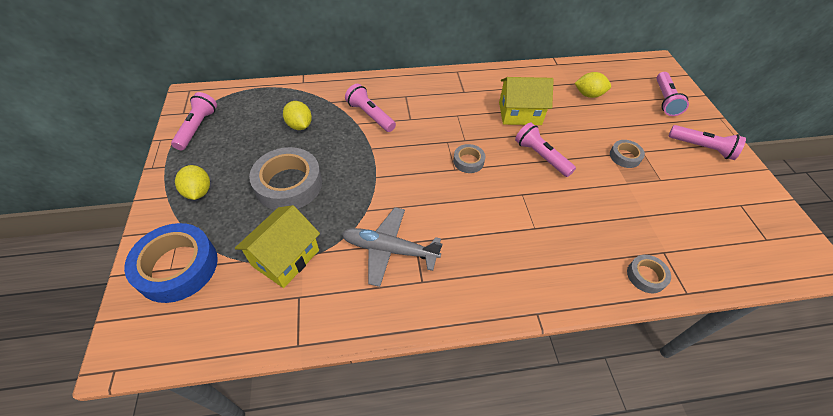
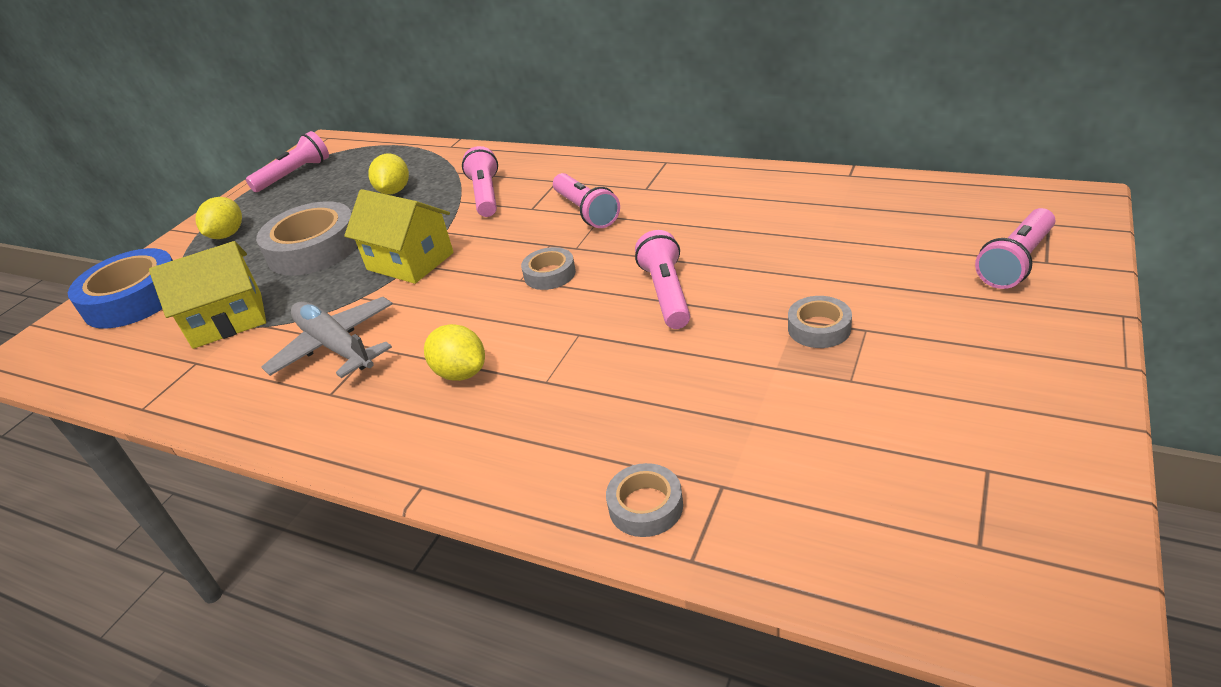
camera: 40 degrees right, 15 degrees down
yellow house [499,77,554,125] -> yellow house moved to [344,189,454,284]
yellow lemon [575,72,611,98] -> yellow lemon moved to [424,324,485,381]
pink flashlight [669,125,746,160] -> pink flashlight moved to [553,173,620,228]

